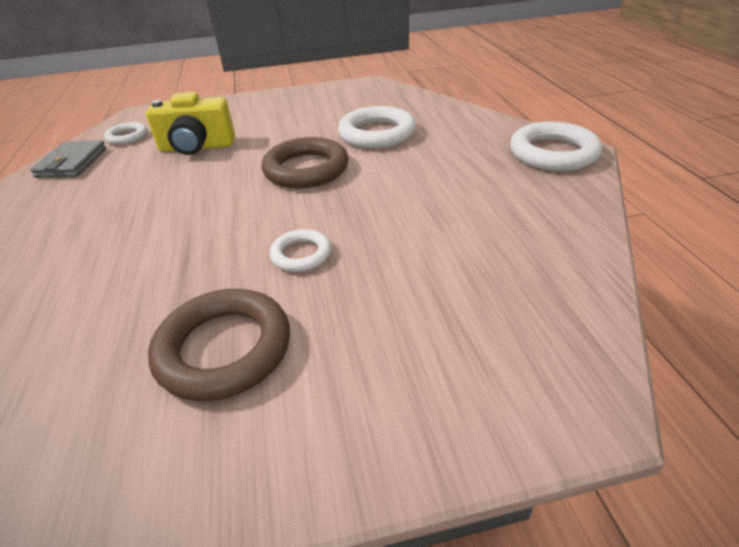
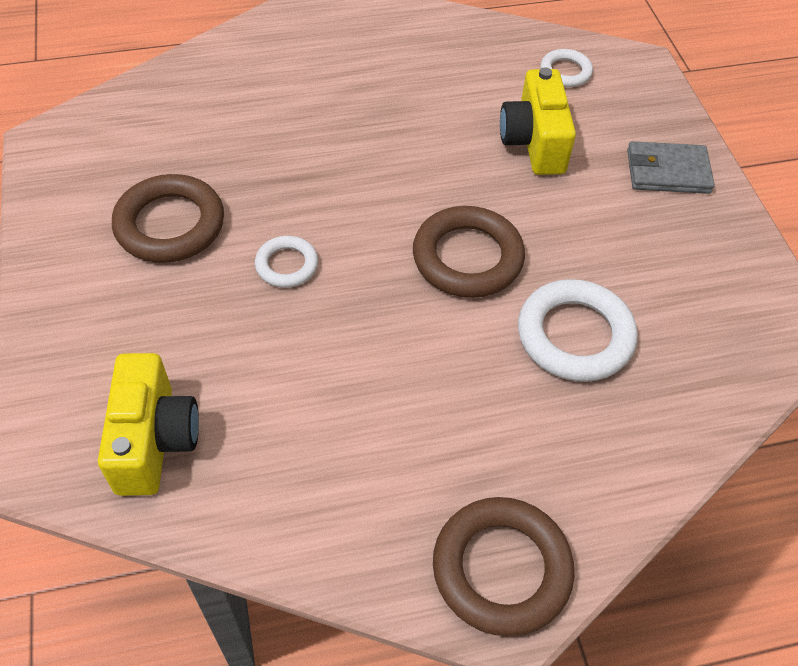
camera: 85 degrees right, 15 degrees up
grey wallet [30,141,107,178] -> grey wallet moved to [627,141,715,194]
white ring [510,122,602,171] -> brown ring [433,497,575,636]
none -> yellow camera [98,353,199,496]

